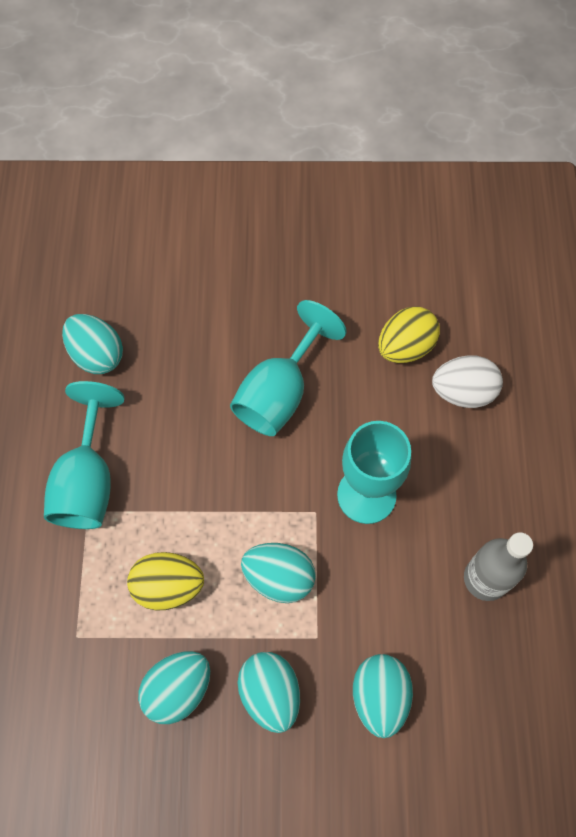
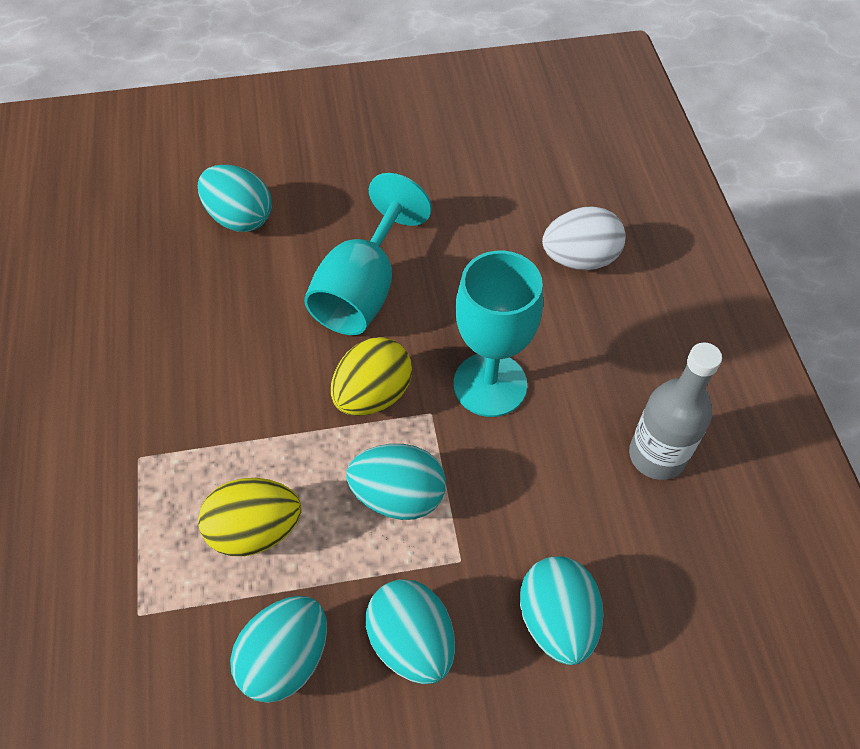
camera: 10 degrees left, 10 degrees down
turquoise goblet [44,381,125,529] -> none
turquoise egg [62,314,123,374] -> turquoise egg moved to [198,165,272,232]
yellow egg [378,306,440,363] -> yellow egg moved to [331,337,412,416]

